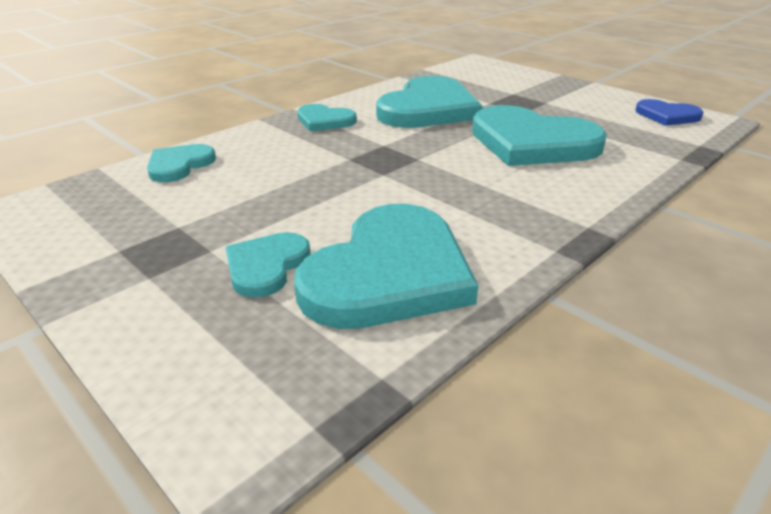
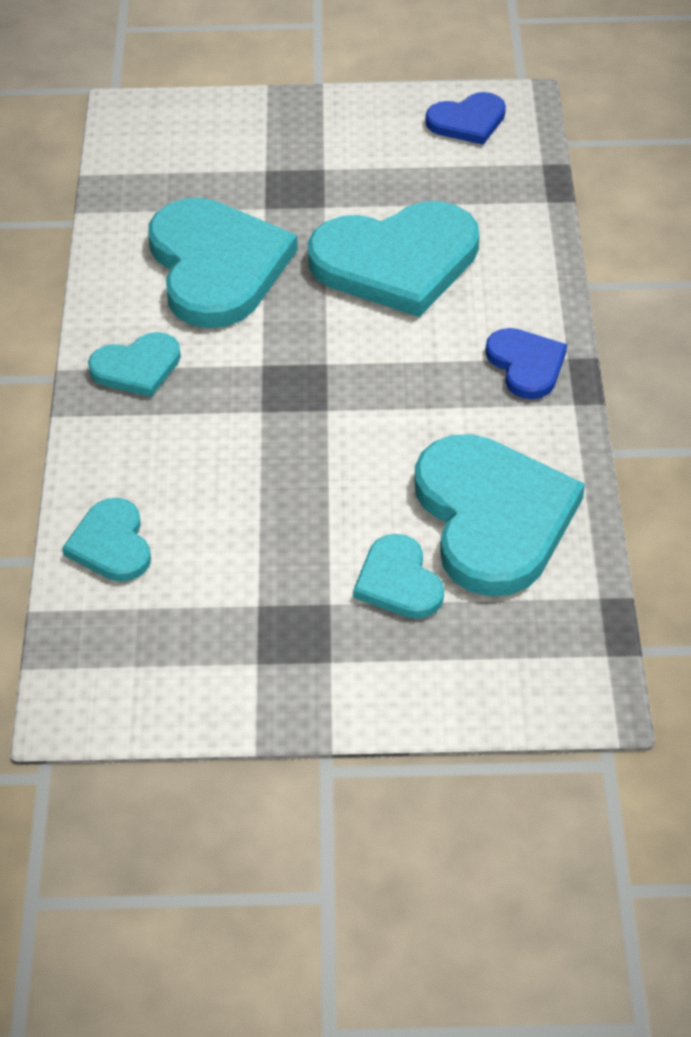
camera: 45 degrees left, 15 degrees up
none -> blue heart [485,328,567,399]

